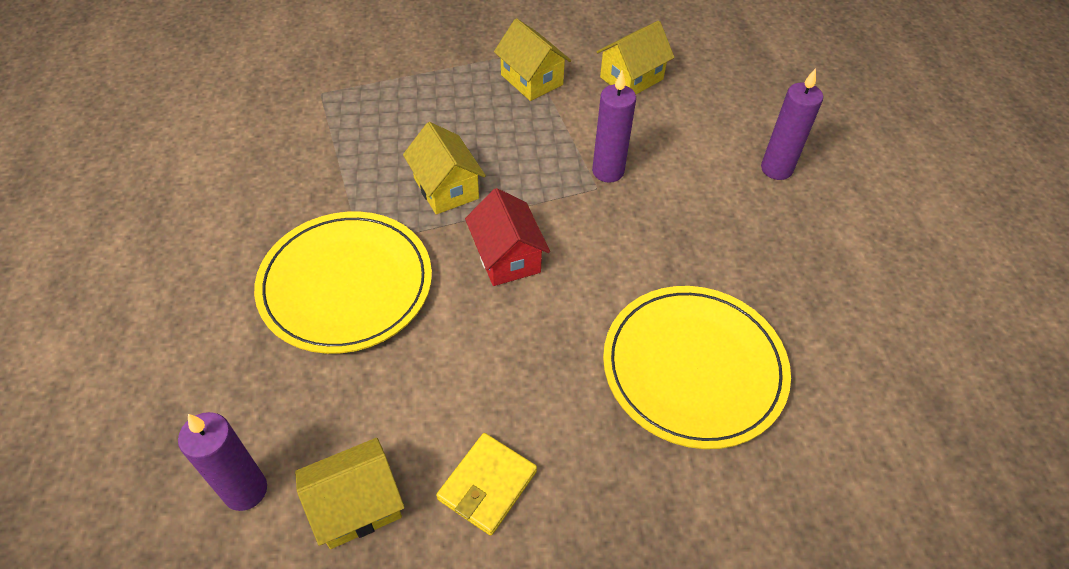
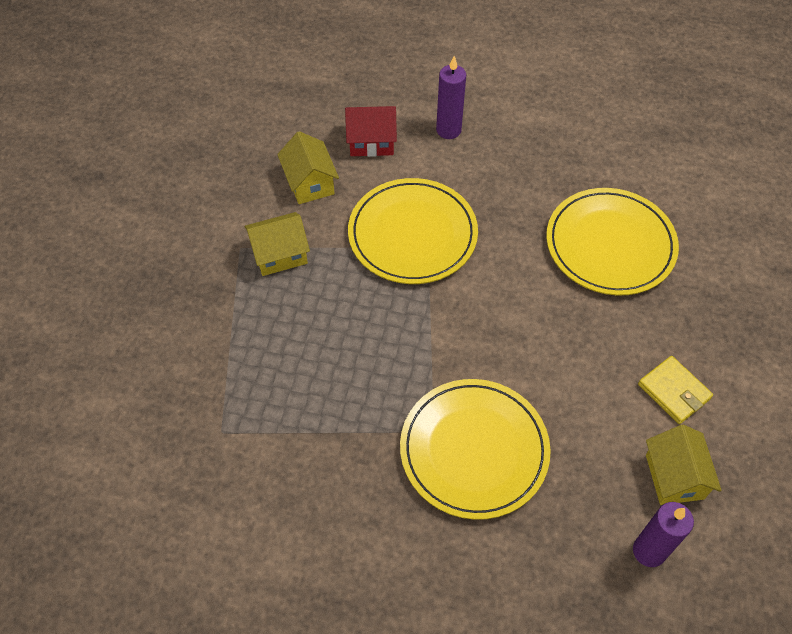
camera: 70 degrees left, 5 degrees up
yellow house [403,122,486,215] -> none
red house [465,188,550,286] -> red house moved to [345,106,397,157]
purple candle [592,70,636,183] -> yellow plate [348,178,478,284]

